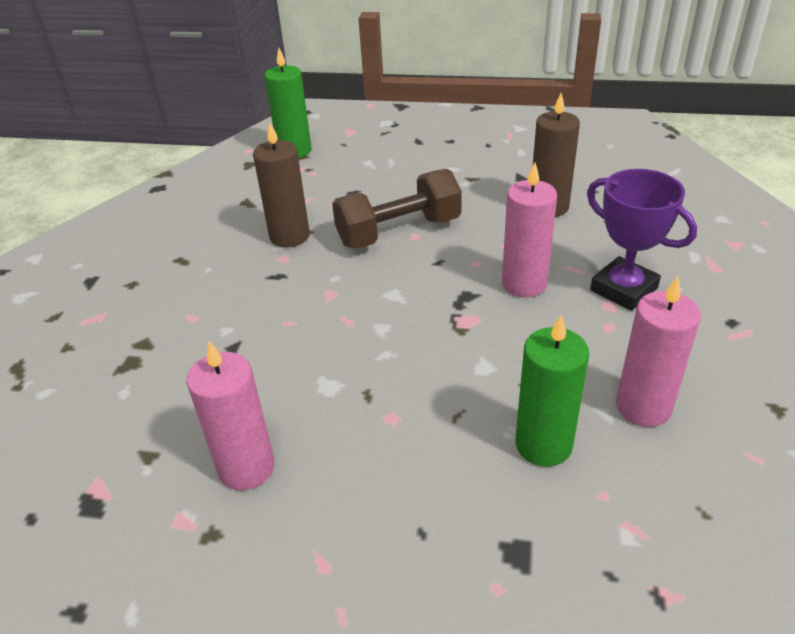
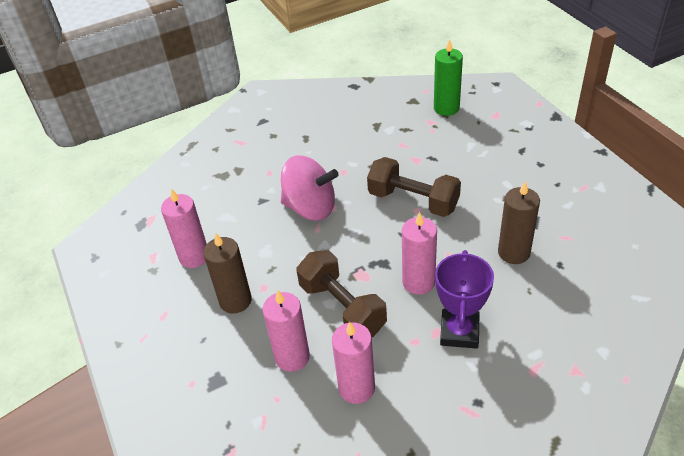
camera: 55 degrees right, 5 degrees up
brown candle [253,123,310,247] -> brown candle moved to [203,233,252,314]
green candle [515,315,589,467] -> pink candle [263,291,310,372]
none -> pink spinning top [281,156,339,221]
none -> brown dumbbell [297,250,387,337]

